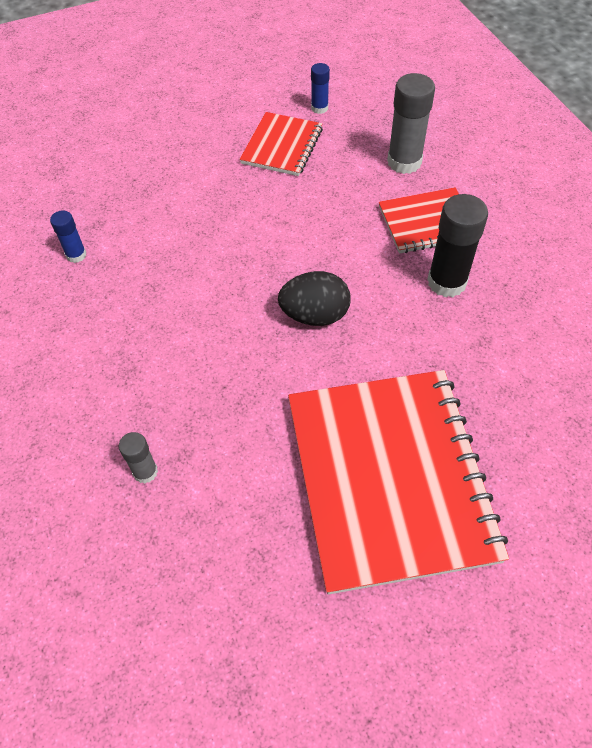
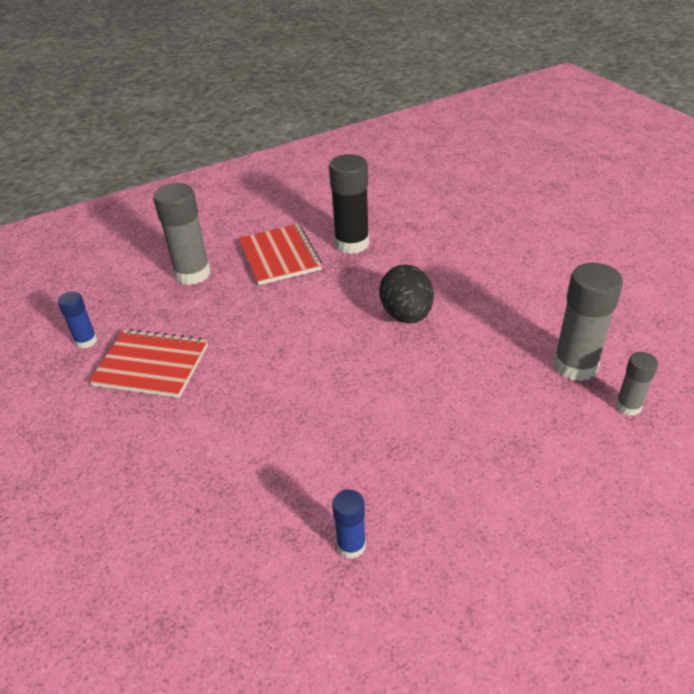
camera: 95 degrees left, 15 degrees down
red notebook [288,370,509,594] -> none
none -> grey glue stick [553,263,623,381]

